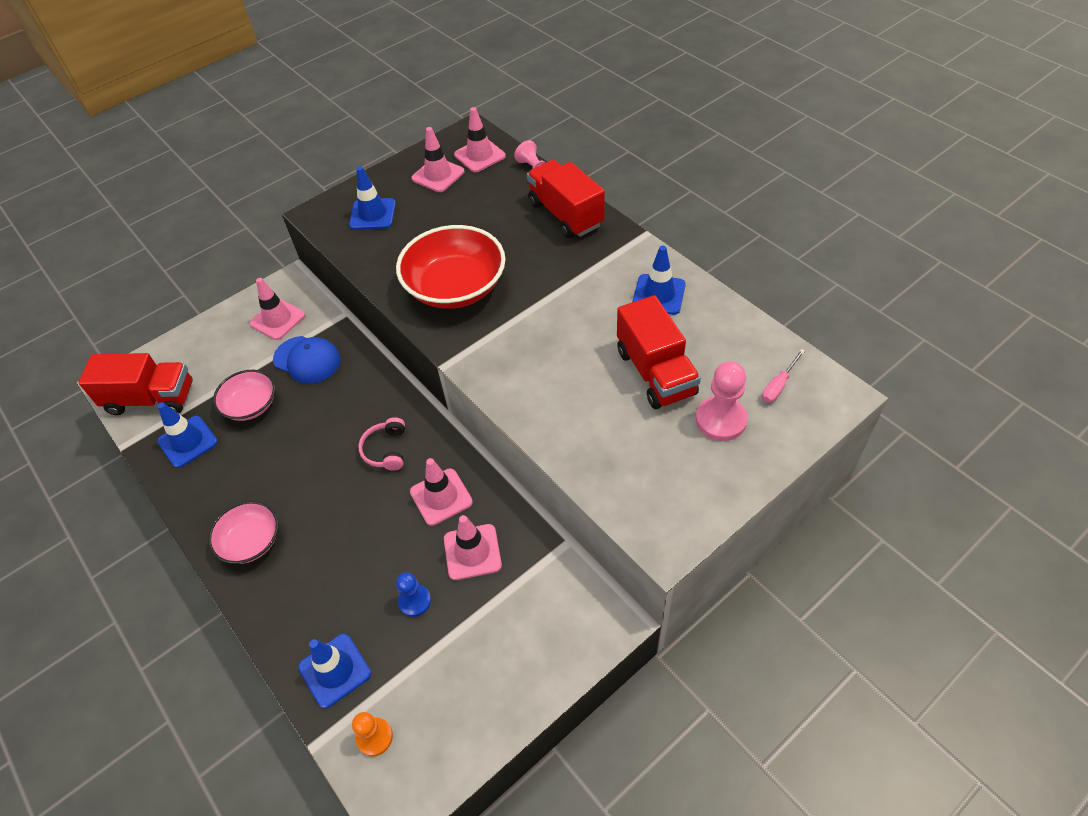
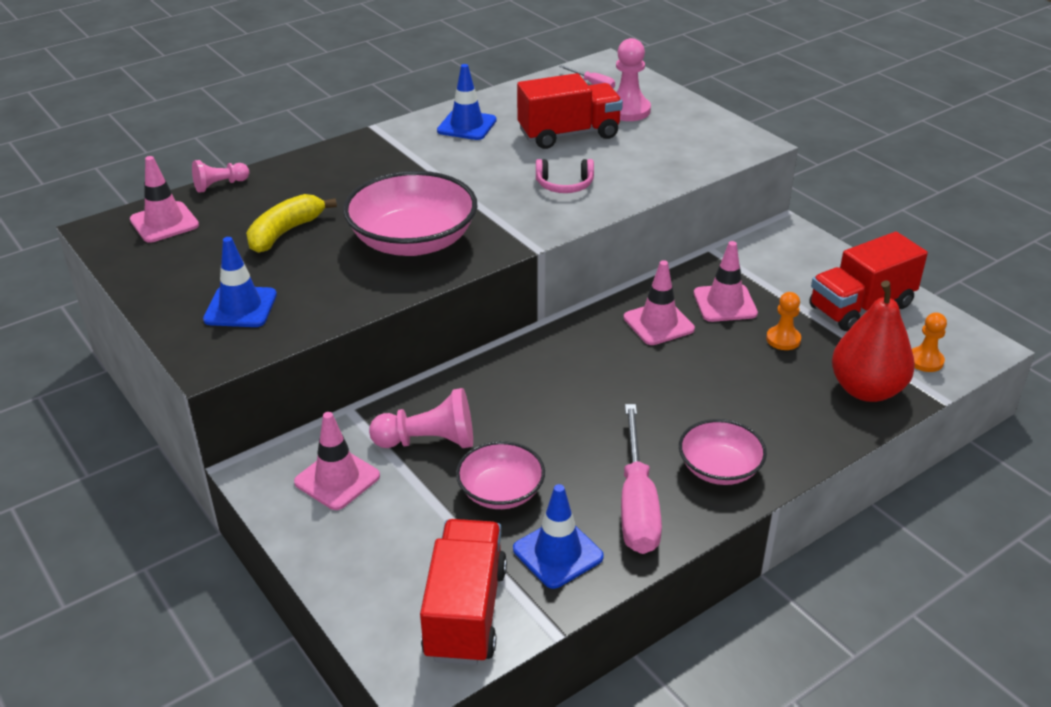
camera: 90 degrees left, 15 degrees down
blue cap [273,336,341,384] -> pink pawn [369,388,473,448]
blue traffic cone [298,633,371,709] -> red pear [832,280,915,402]
pink headphones [358,417,405,471] -> pink headphones moved to [536,159,594,193]
red bowl [396,225,505,309] -> pink bowl [343,171,477,256]
blue pawn [396,572,431,617] -> orange pawn [766,292,801,350]
pink traffic cone [411,127,464,192] -> none
red truck [527,160,605,238] -> red truck moved to [809,232,928,331]
none -> yellow banana [246,194,337,253]
none -> pink screwdriver [621,404,662,554]

